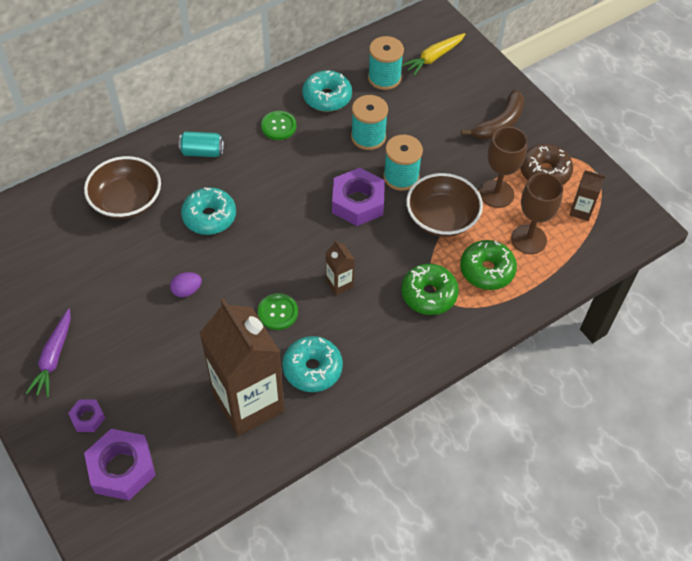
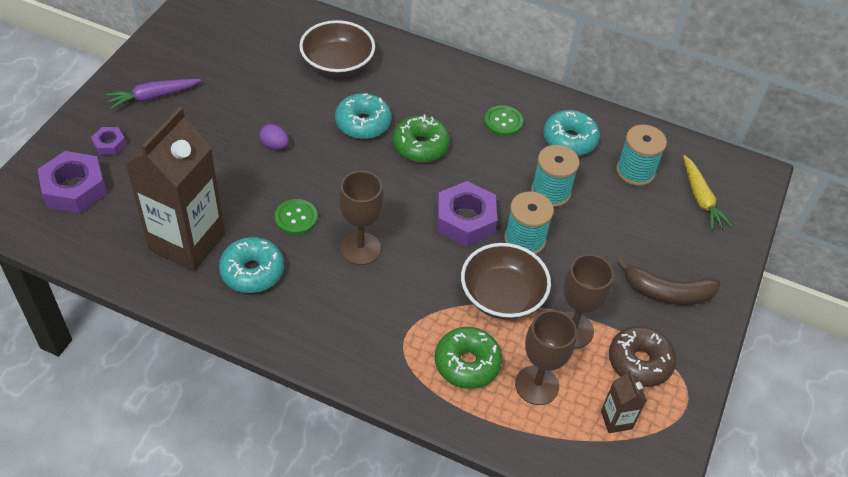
camera: 55 degrees right, 5 degrees down
turquoise can [179,131,224,157] -> none
brown carton [326,240,355,295] -> brown goblet [339,171,384,265]
green donut [401,264,459,315] -> green donut moved to [393,114,450,163]
yellow carrot [402,33,465,76] -> yellow carrot turned 120 degrees counterclockwise [683,155,732,230]

